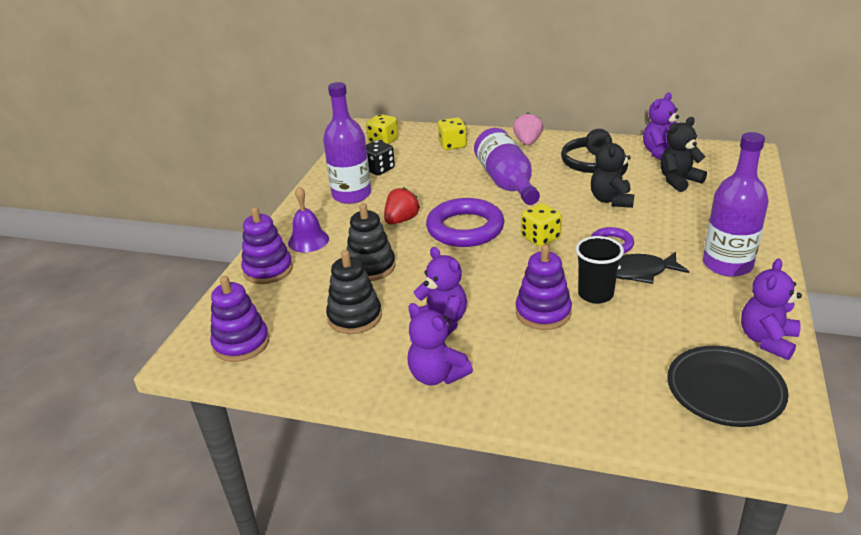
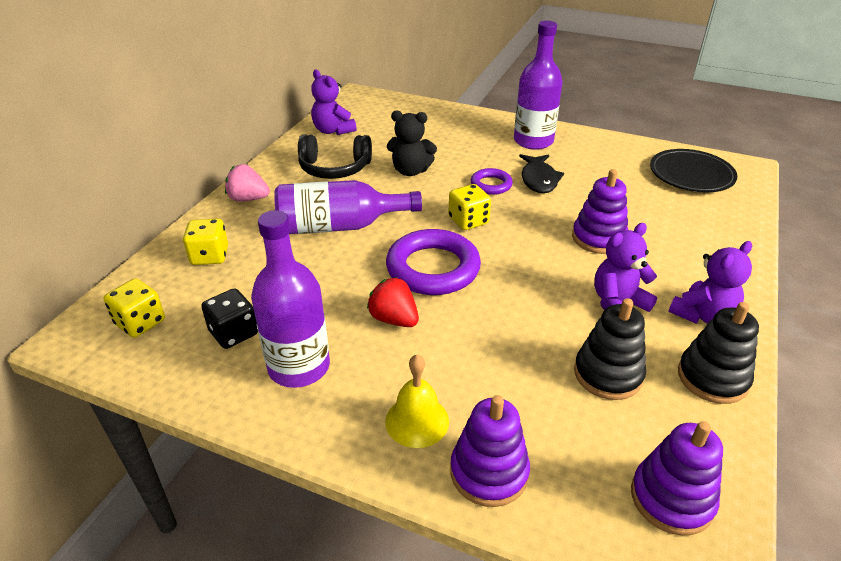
camera: 85 degrees left, 5 degrees up
purple bell [288,186,329,252] -> yellow bell [385,355,449,448]
black stacking toy [346,203,396,281] -> black stacking toy moved to [678,302,759,404]
black cup [575,236,624,304] -> none
black teddy bear [660,117,707,192] -> none
purple teddy bear [741,258,802,360] -> none

